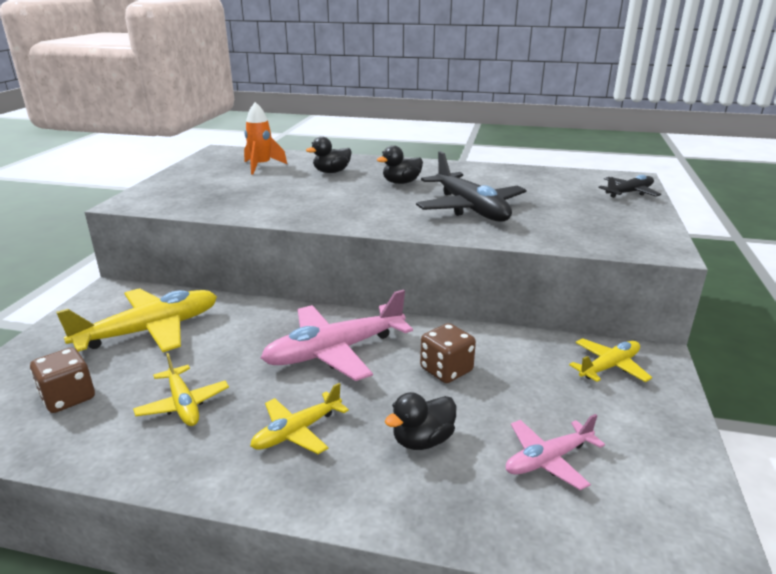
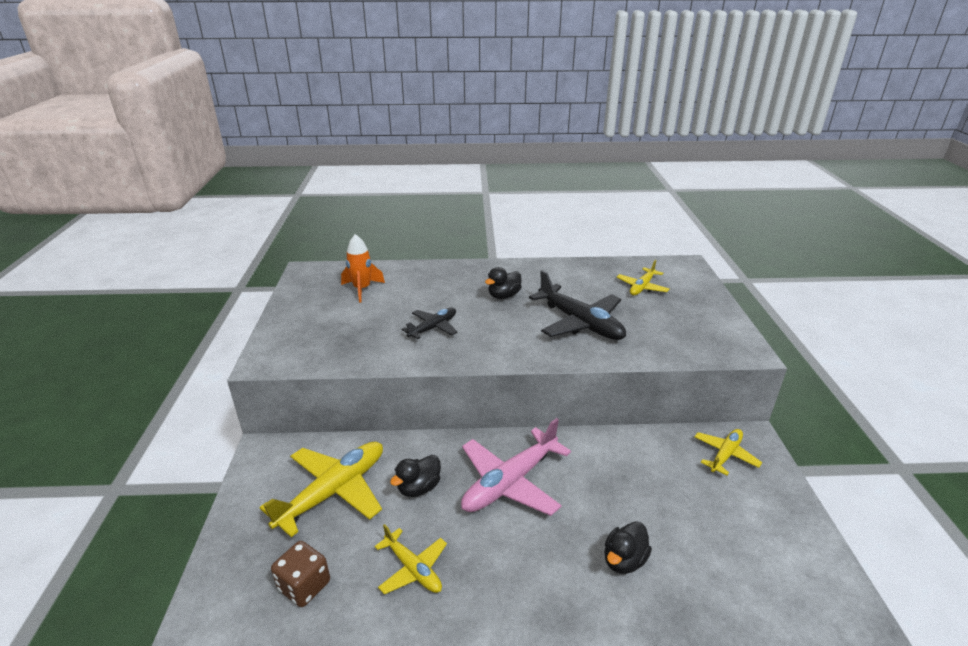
camera: 15 degrees left, 5 degrees up
yellow plane [250,383,349,454] -> yellow plane moved to [617,260,670,296]
black duck [306,136,352,173] -> black duck moved to [390,455,441,497]
brown dice [420,323,476,383] -> none
pink plane [506,414,605,490] -> none
black plane [598,175,661,198] -> black plane moved to [402,308,457,339]

